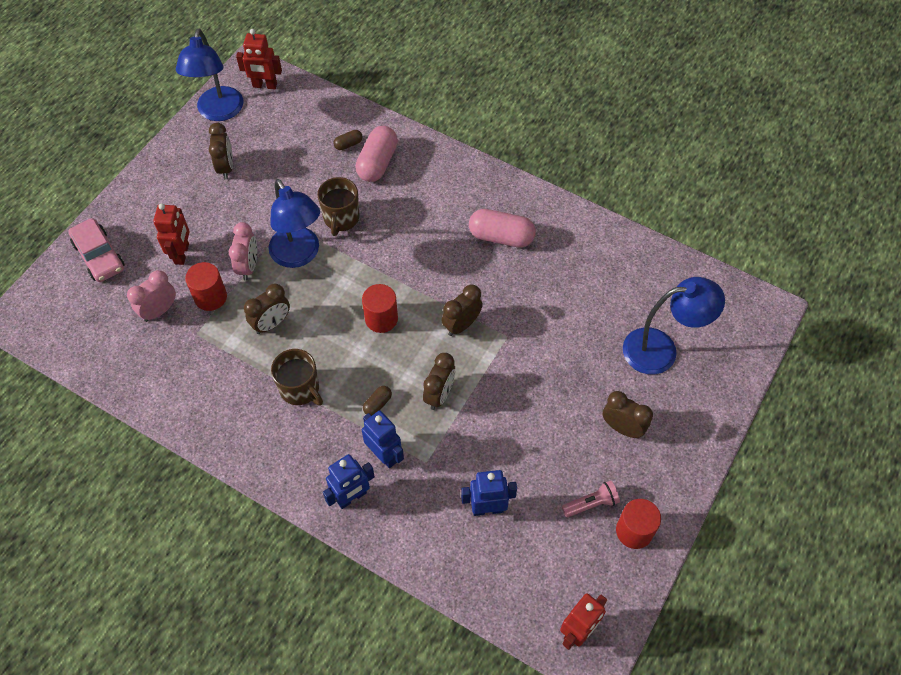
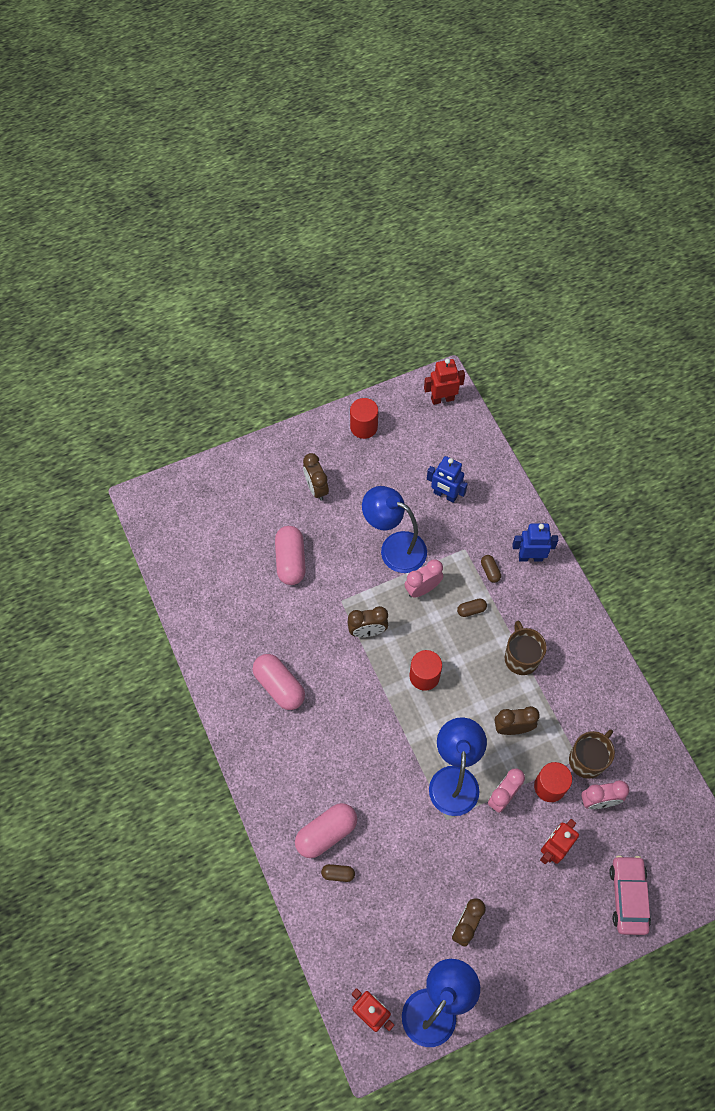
camera: 145 degrees left, 5 degrees up
brown mug [317,177,359,236] -> brown mug moved to [569,729,615,779]
blue robot [362,410,404,468] -> brown capsule [481,555,501,583]
brown clock [423,353,455,410] -> pink clock [404,559,443,598]
pink flashlight [562,480,620,517] -> none
blue lamp [623,277,725,374] -> blue lamp moved to [362,486,427,573]
none -> pink capsule [275,526,306,585]

